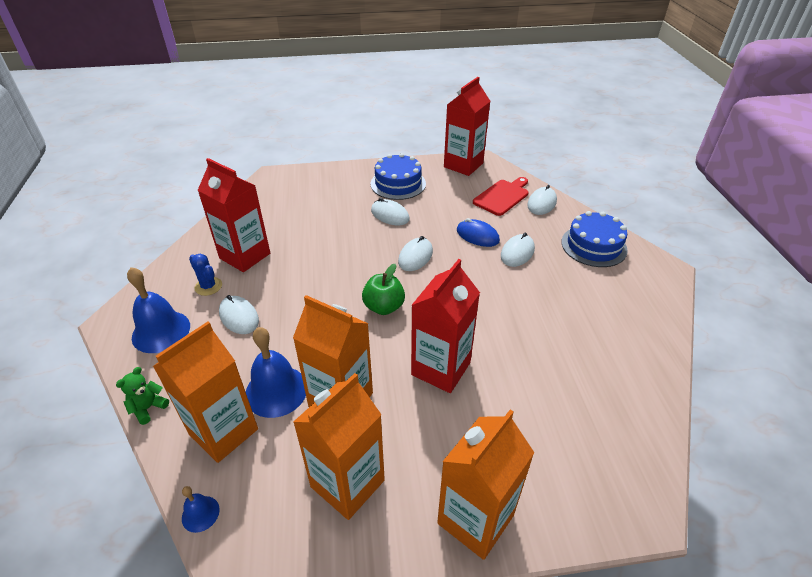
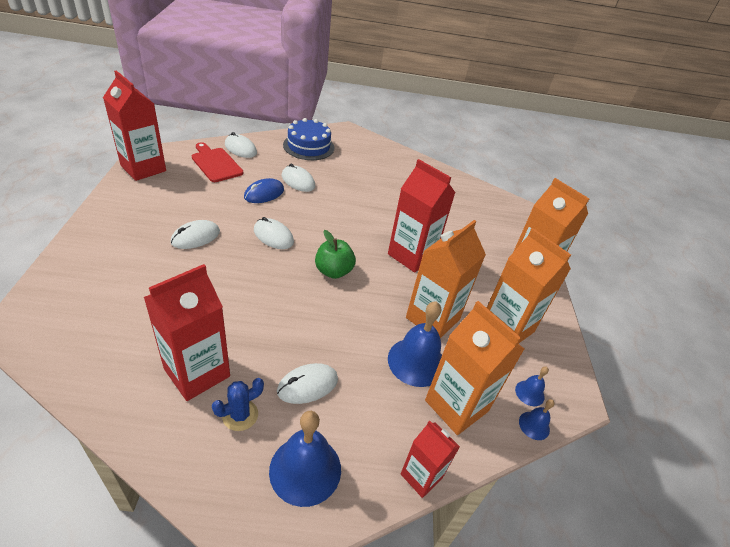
camera: 85 degrees left, 0 degrees up
green teddy bear [116,367,169,425] -> red carton [401,420,460,498]
blue cake [371,153,426,200] -> none
none -> blue bell [515,366,549,406]

